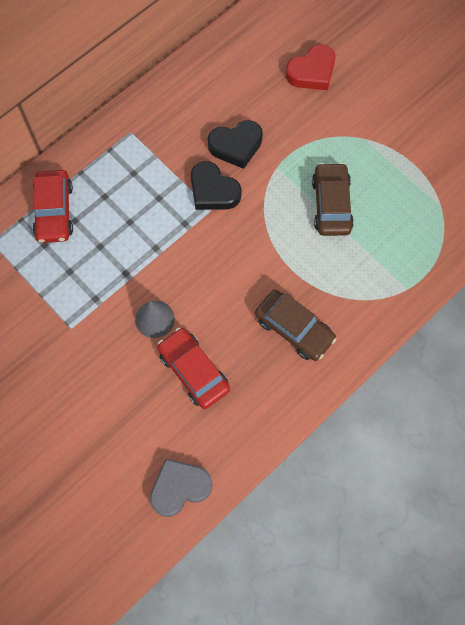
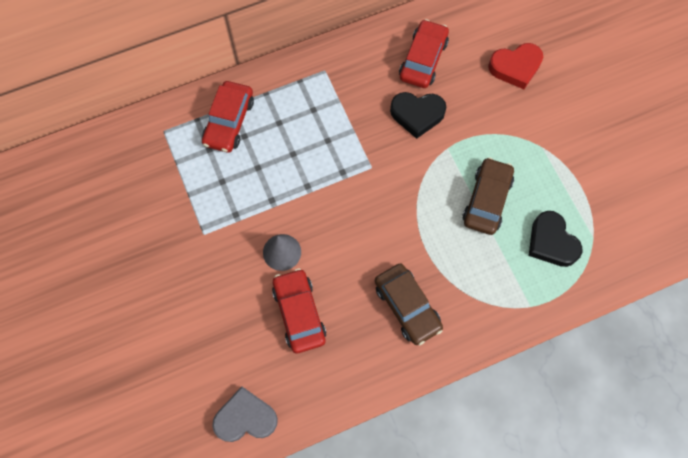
camera: 20 degrees right, 0 degrees up
black heart [191,161,242,210] -> black heart moved to [529,211,582,267]
none -> red car [399,19,449,88]

